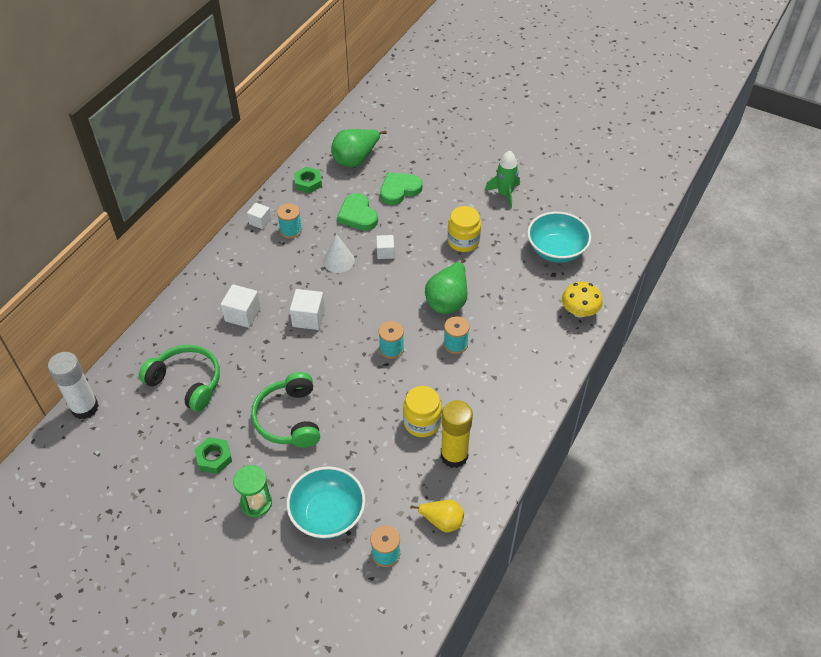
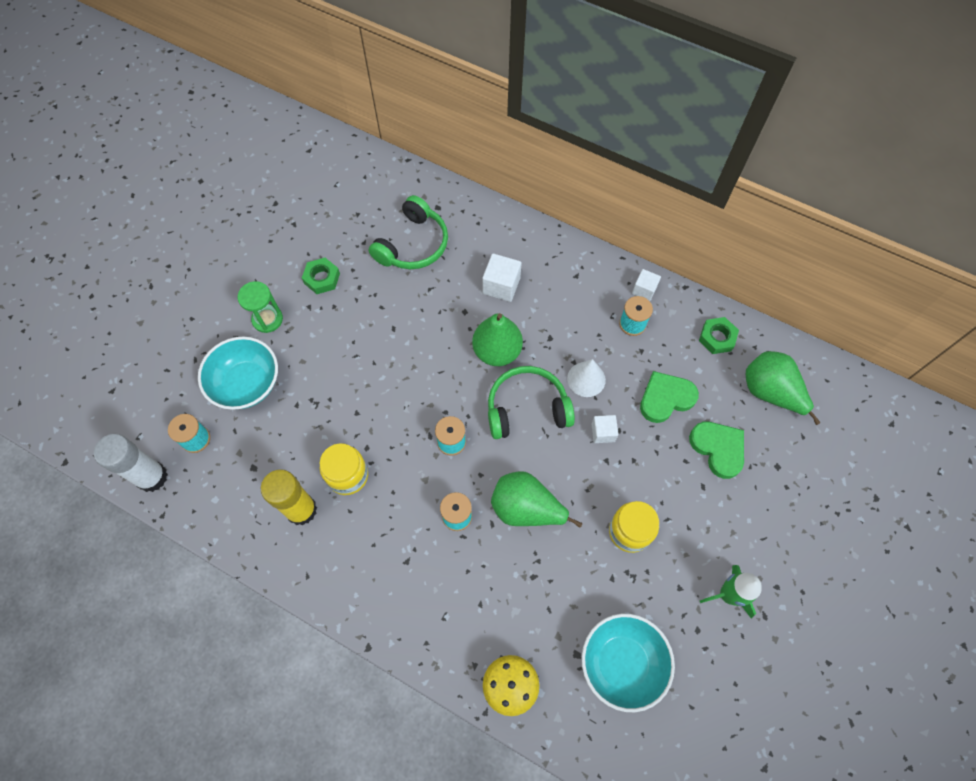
camera: 90 degrees right, 15 degrees up
white glue stick [48,352,99,419] -> white glue stick moved to [94,434,168,492]
green headphones [251,372,320,448] -> green headphones moved to [488,366,575,439]
white cube [290,289,325,330] -> green pear [472,313,523,366]
yellow pear [410,500,464,532] -> none

